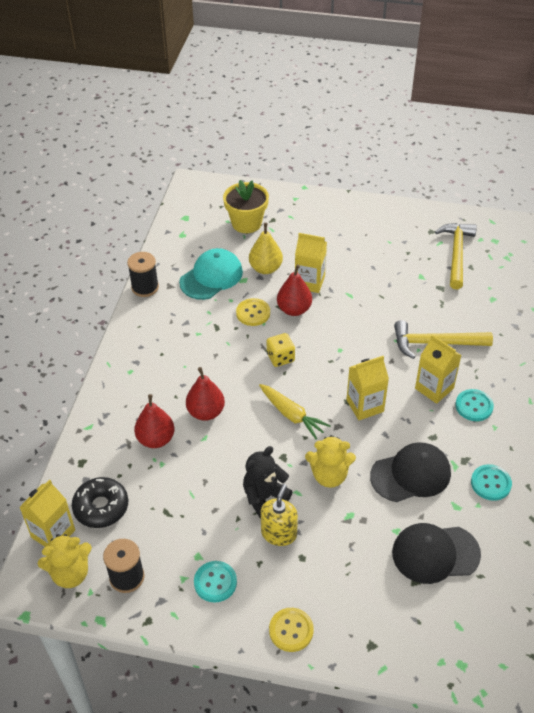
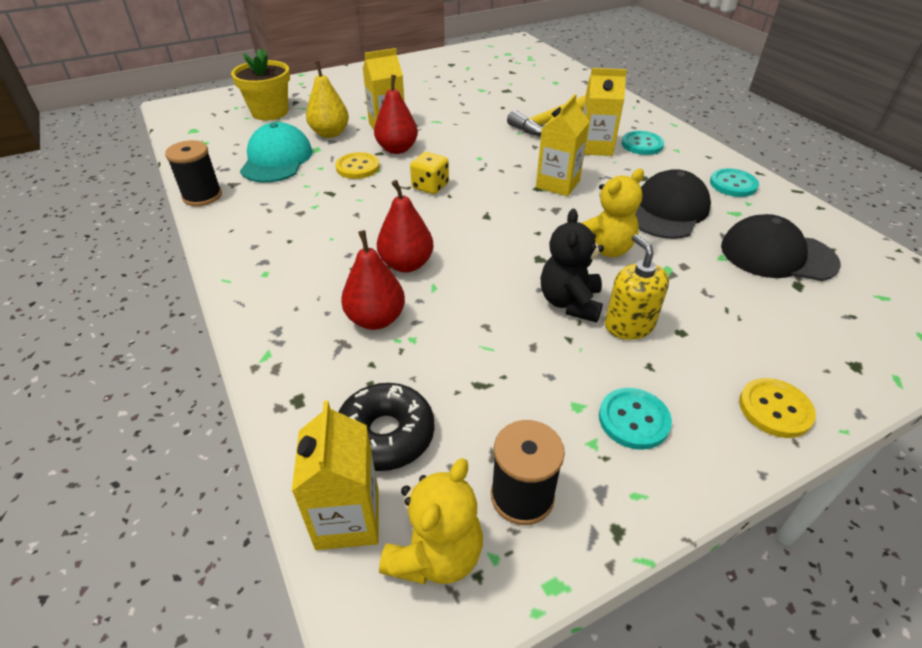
camera: 40 degrees left, 5 degrees down
yellow carrot [259,384,331,439] -> none
black cap [392,523,481,584] -> black cap turned 60 degrees clockwise [721,214,841,281]
yellow hammer [435,223,477,289] -> none

